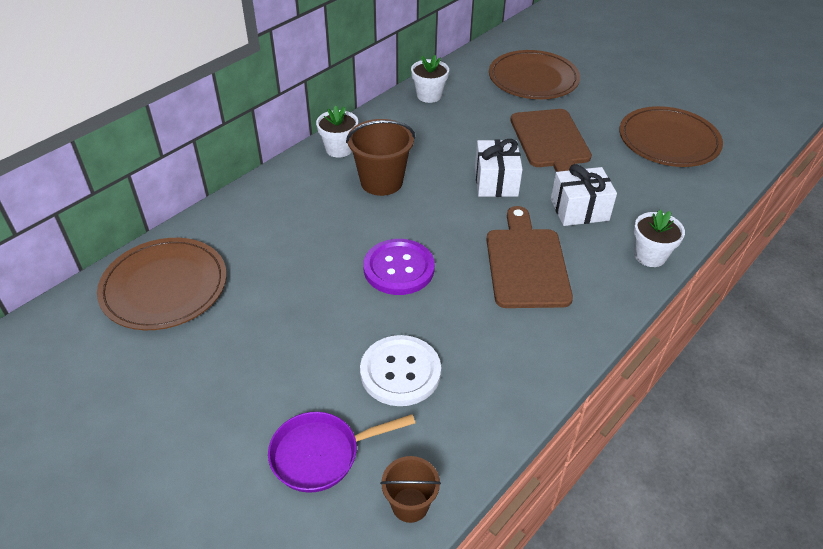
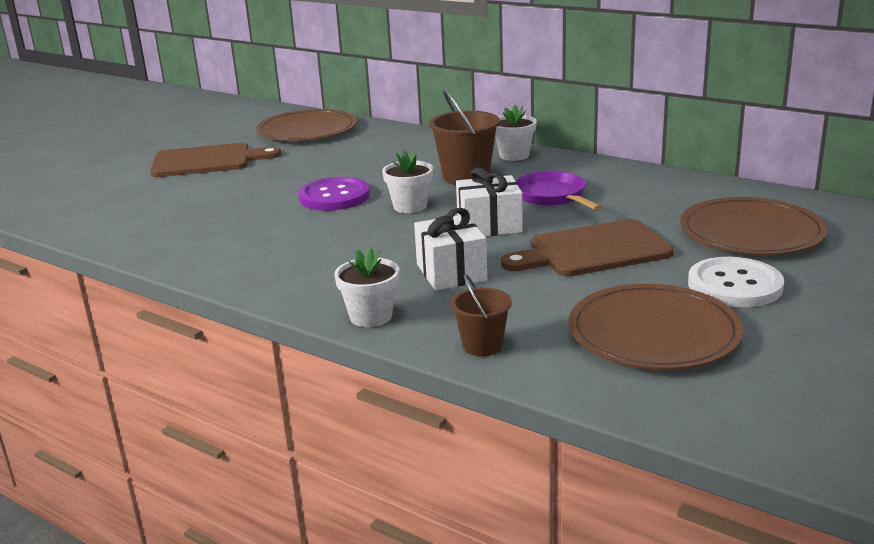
camera: 85 degrees right, 20 degrees down
purple pan [268,412,415,493] -> purple pan moved to [515,171,602,211]
white button [360,335,441,406] -> white button moved to [688,257,784,307]
brown bucket [380,456,441,523] -> brown bucket moved to [451,274,512,356]
white flower pot [411,55,449,103] -> white flower pot moved to [382,150,433,213]
brown cutting board [486,206,573,308] -> brown cutting board moved to [150,143,281,177]

